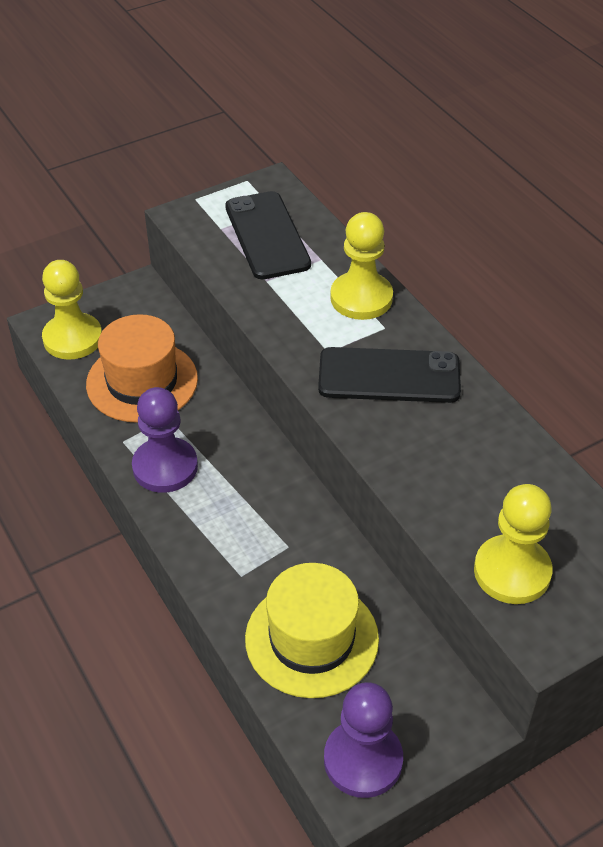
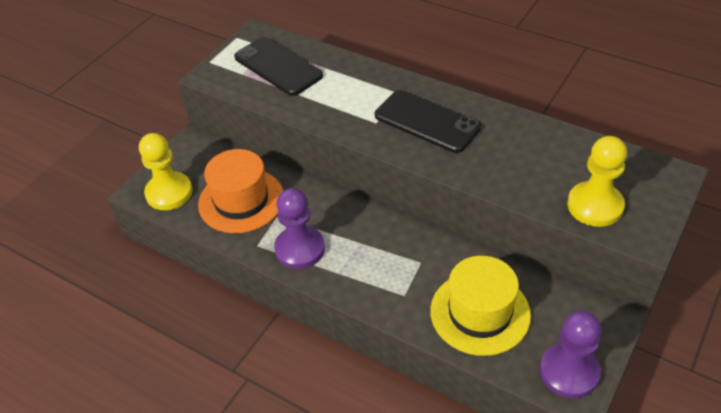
camera: 25 degrees left, 0 degrees up
black phone [318,347,461,403] -> black phone turned 60 degrees clockwise [375,90,481,153]
yellow pawn [330,212,393,320] -> none

